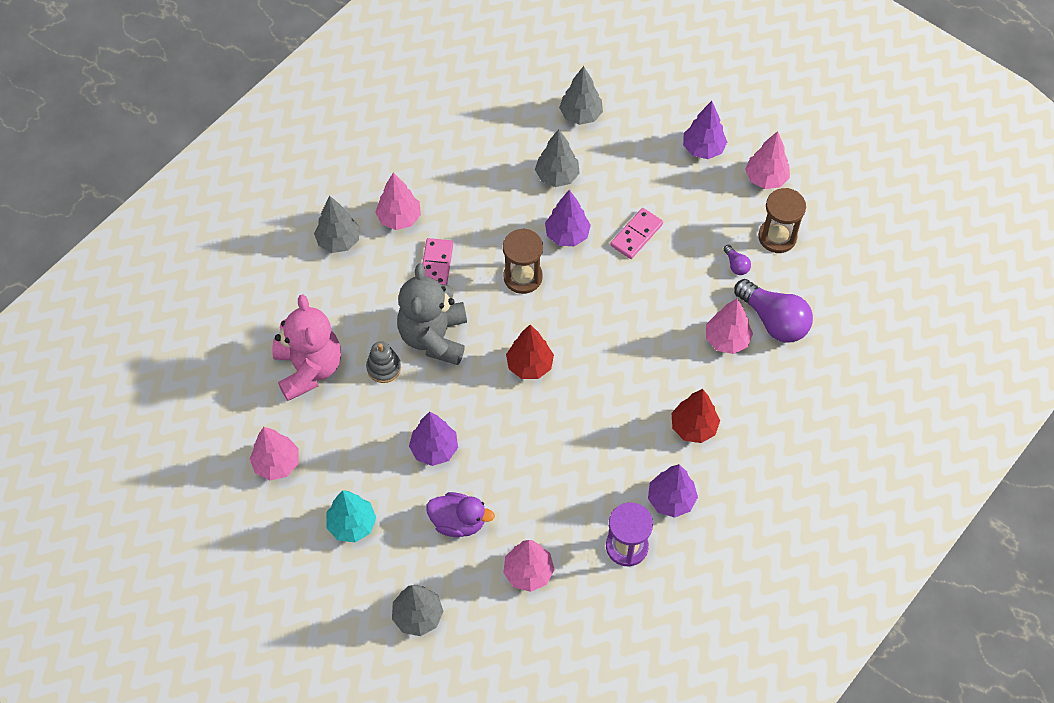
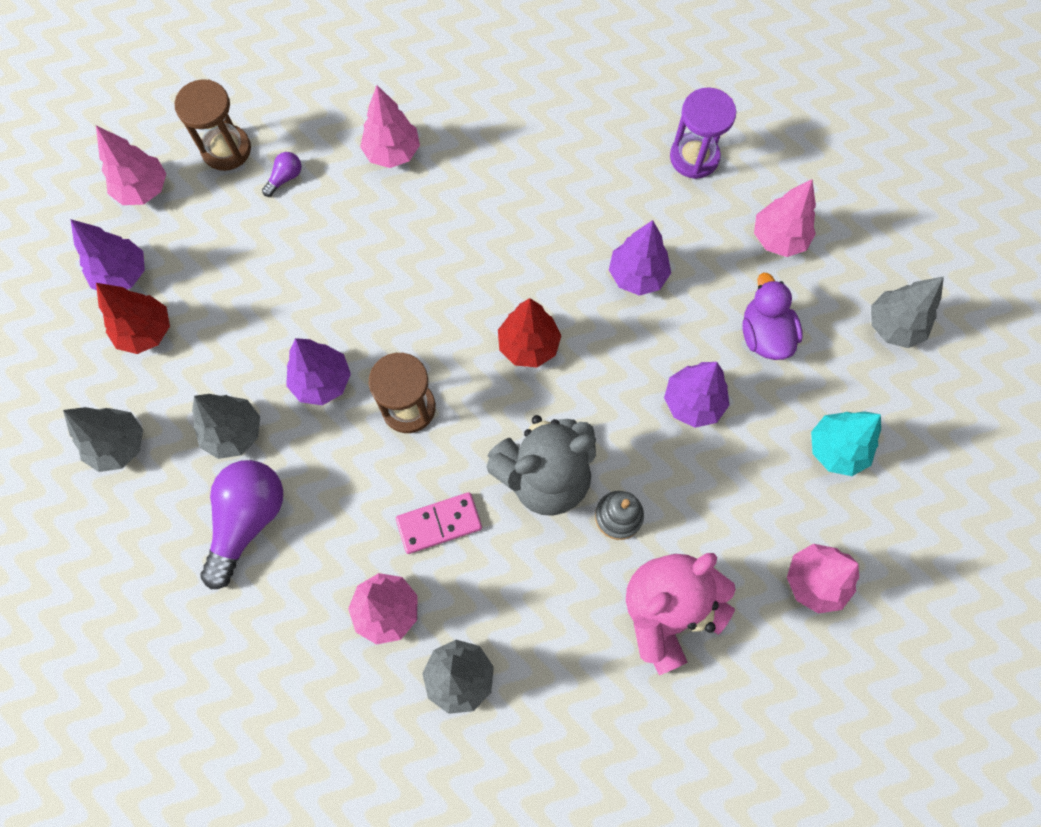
camera: 115 degrees left, 10 degrees up
pink domino [610,208,663,259] -> none
purple tree [648,464,698,518] -> purple tree moved to [609,220,671,296]
red tree [672,389,720,443] -> red tree moved to [96,283,170,354]
purple light bulb [734,279,813,343] -> purple light bulb moved to [200,460,283,589]

